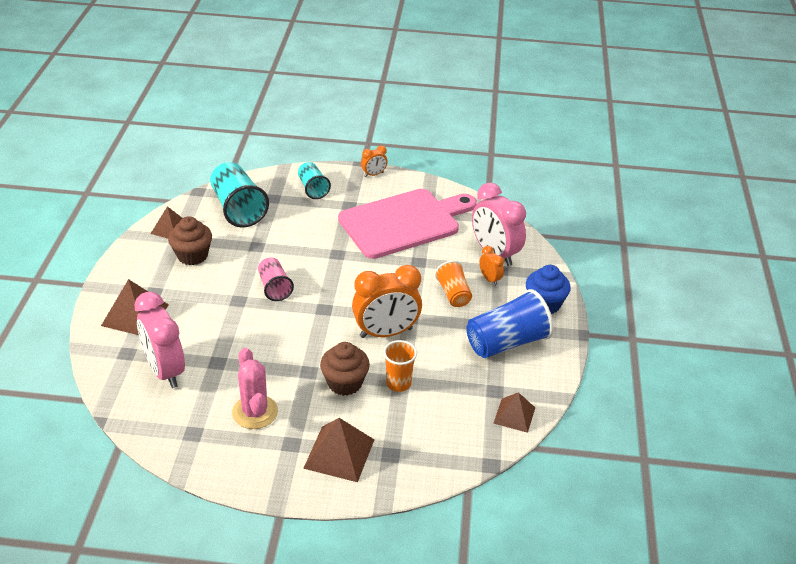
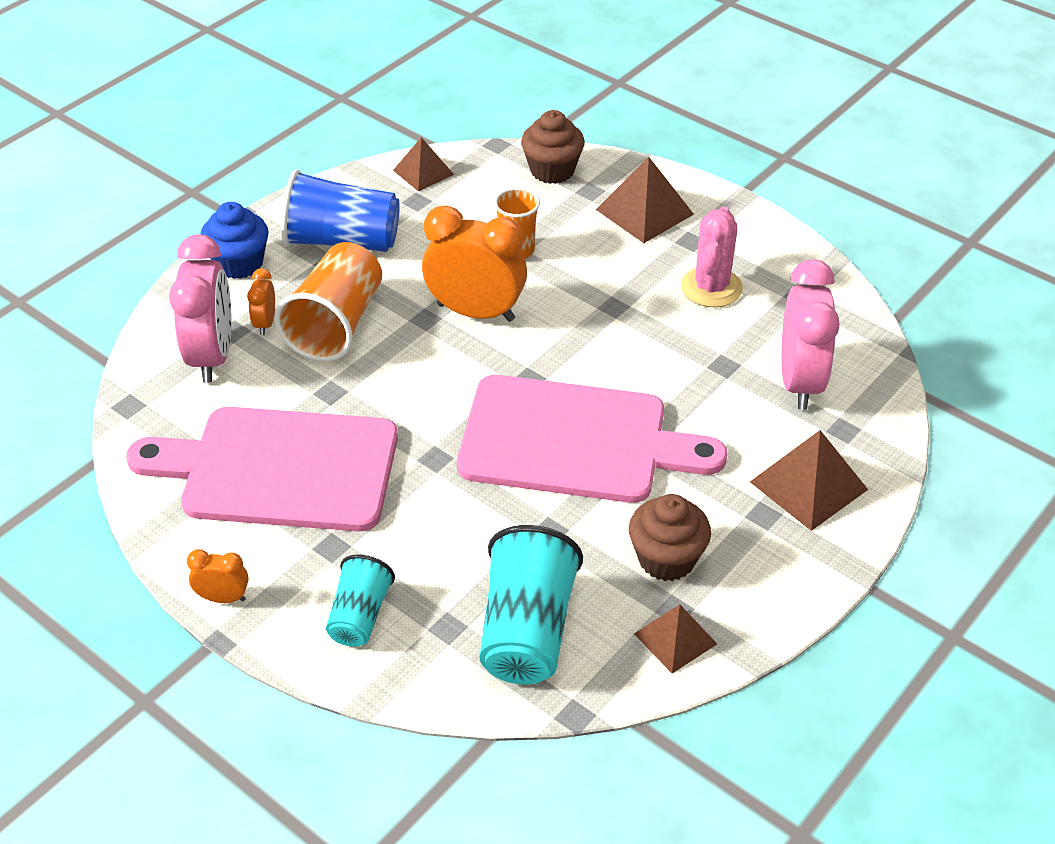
camera: 145 degrees left, 5 degrees up
pink cup [258,257,294,301] -> pink cutting board [457,375,727,503]
brown cupcake [320,342,370,396] -> brown cupcake moved to [521,110,585,184]
orange cup [435,261,472,307] -> orange cup [274,242,382,362], size x1.70

